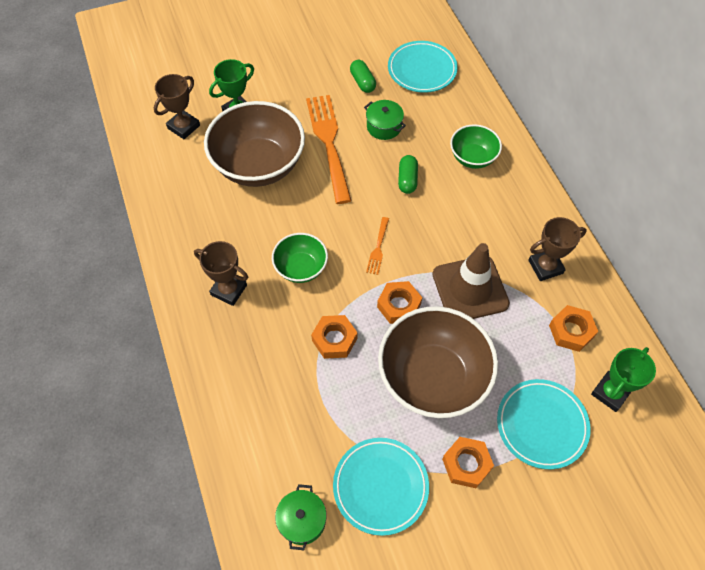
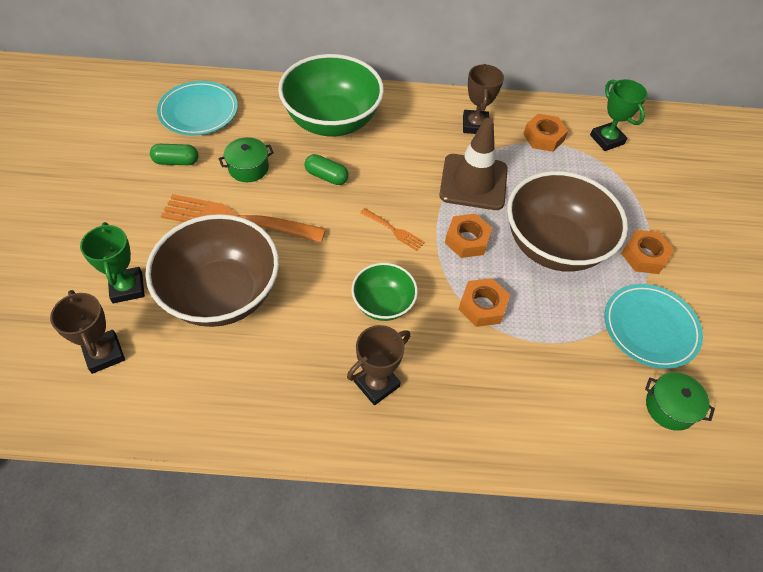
camera: 70 degrees left, 5 degrees down
green bowl [450,124,502,169] -> green bowl [278,54,384,136], size x1.90
turquoise plate [497,379,591,469] -> none

